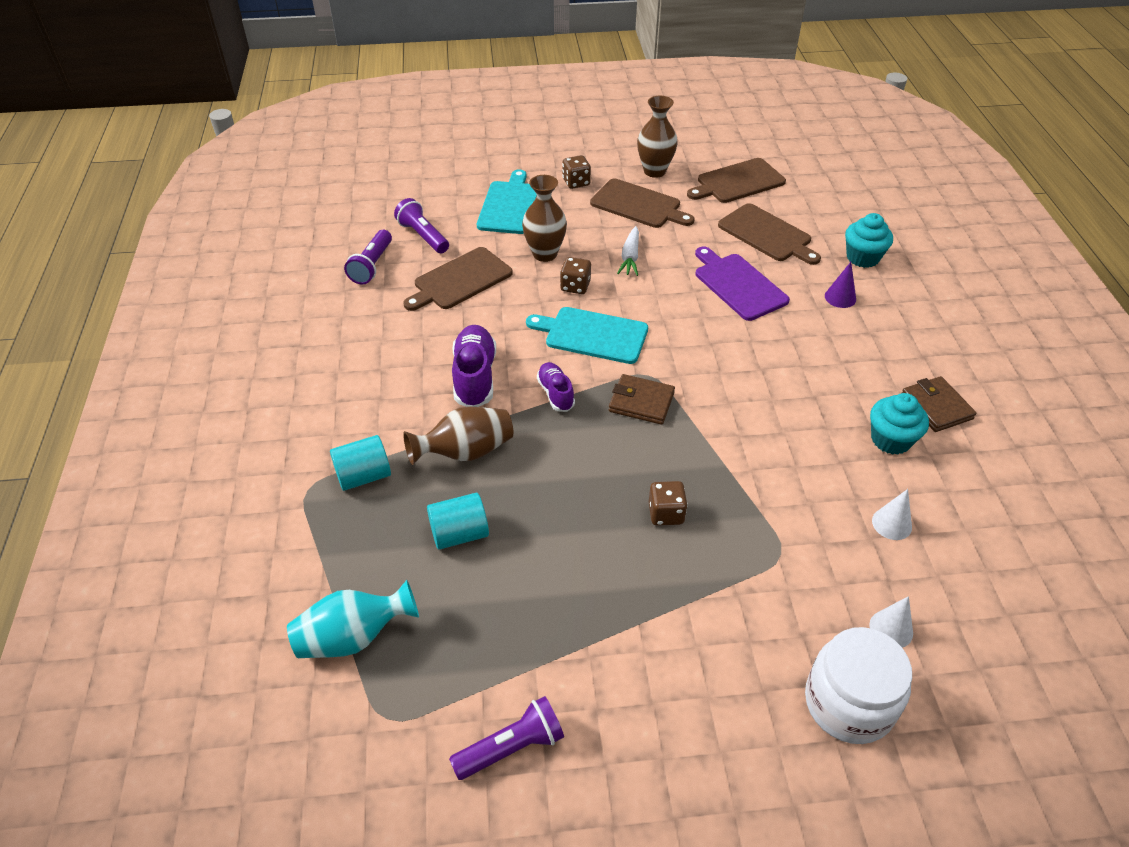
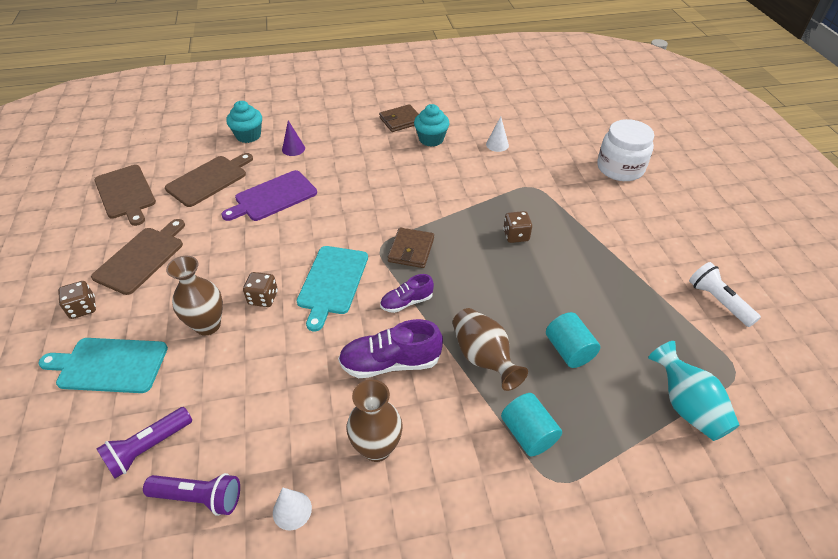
camera: 95 degrees left, 0 degrees up
brown cutting board [404,247,513,311] -> none
purple flashlight [449,696,564,780] -> white flashlight [689,262,761,327]
white carrot [617,226,639,276] -> none
brown vase [637,96,678,178] -> brown vase moved to [346,379,403,462]
white cone [869,596,913,648] -> white cone moved to [273,487,312,531]

